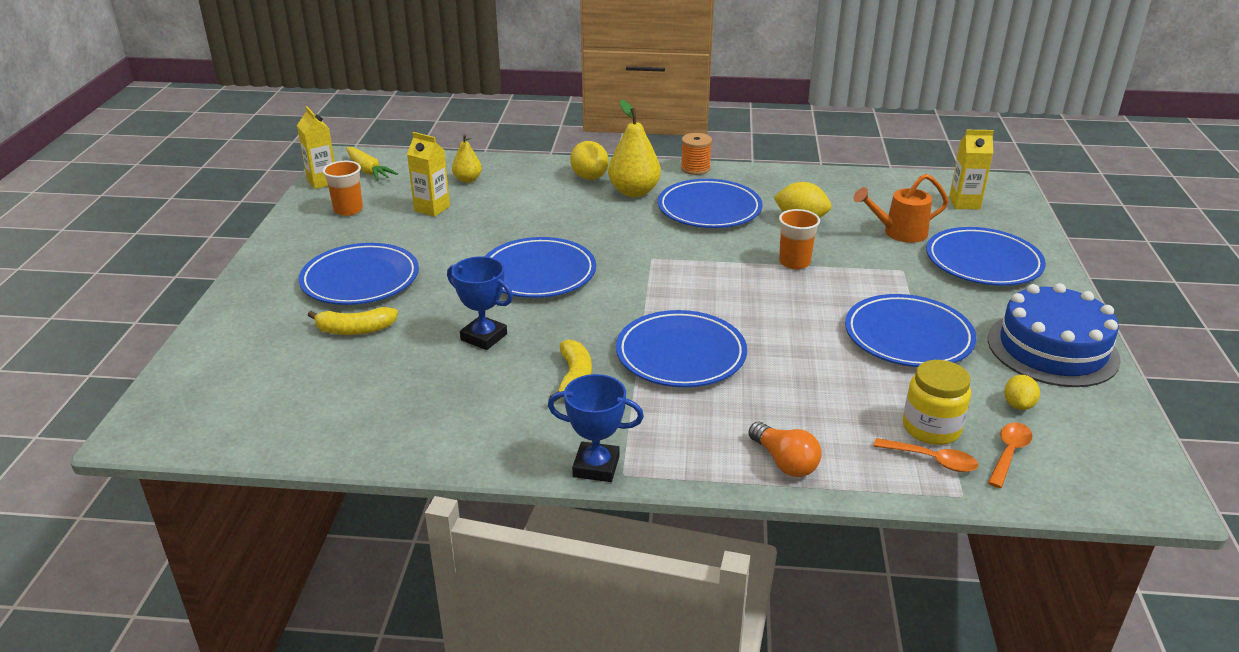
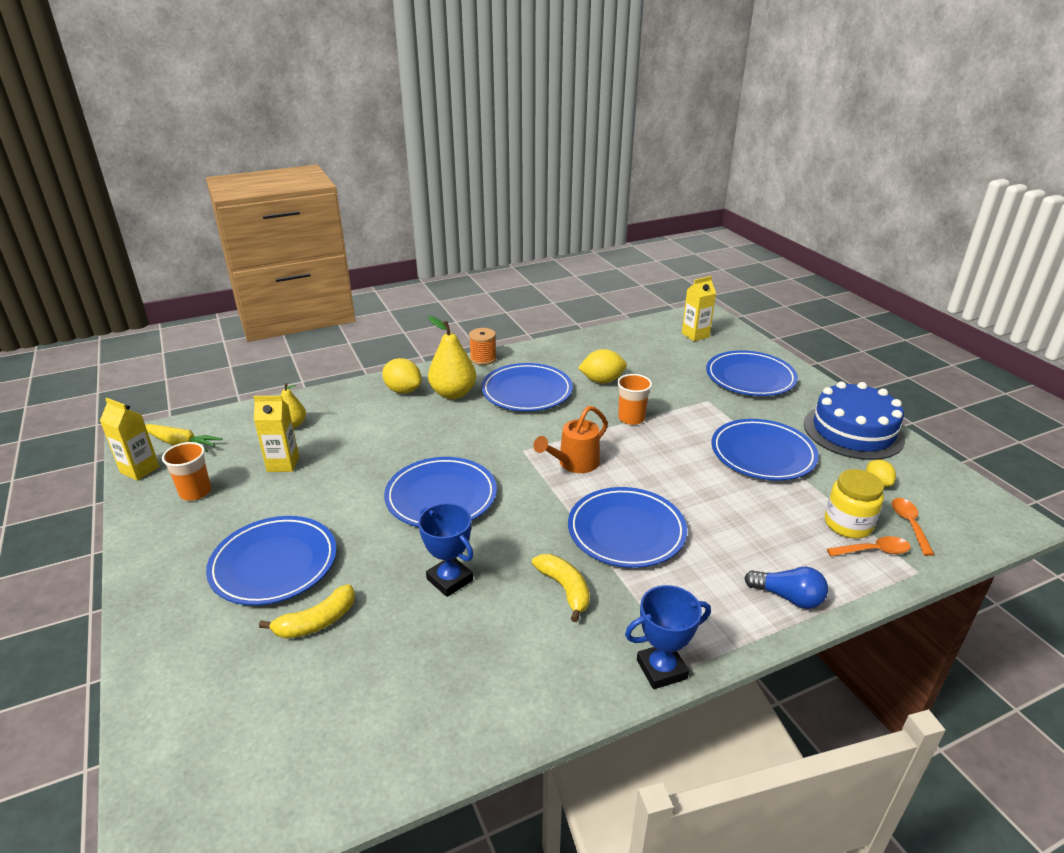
camera: 30 degrees left, 0 degrees up
blue trophy [447,256,513,350] -> blue trophy turned 45 degrees clockwise [418,503,474,597]
orange light bulb [748,422,822,477] -> blue light bulb [744,567,828,609]
orange watering can [854,174,949,243] -> orange watering can moved to [533,406,608,473]

